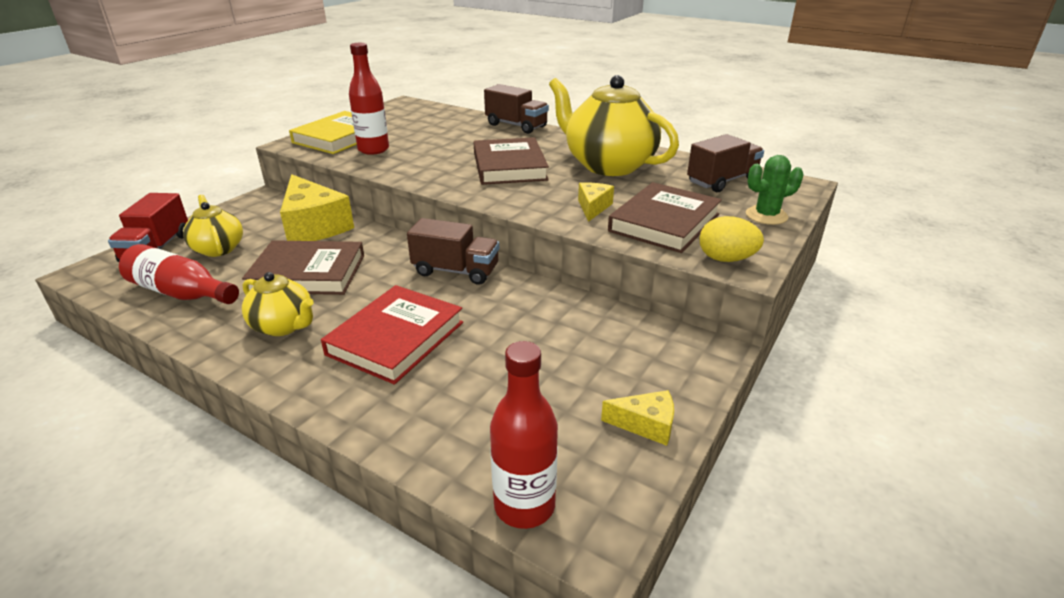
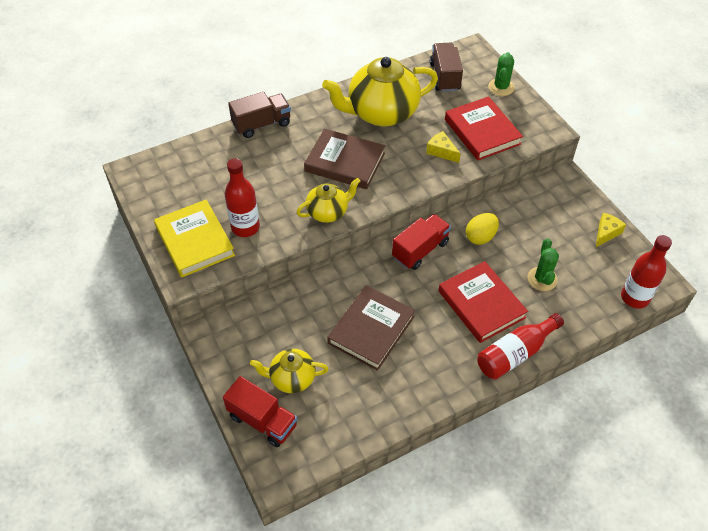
camera: 60 degrees left, 20 degrees up
red bottle [119,244,239,304] -> red bottle moved to [477,313,564,380]
yellow teapot [242,272,314,336] -> yellow teapot moved to [296,178,360,223]
yellow cheese [280,174,354,241] -> none
brown truck [407,218,499,285] -> red truck [392,214,451,270]
brown book [608,182,722,253] -> red book [445,96,523,161]
yellow egg [699,216,764,262] -> yellow egg moved to [466,213,499,245]
none -> green cactus [527,238,559,291]

